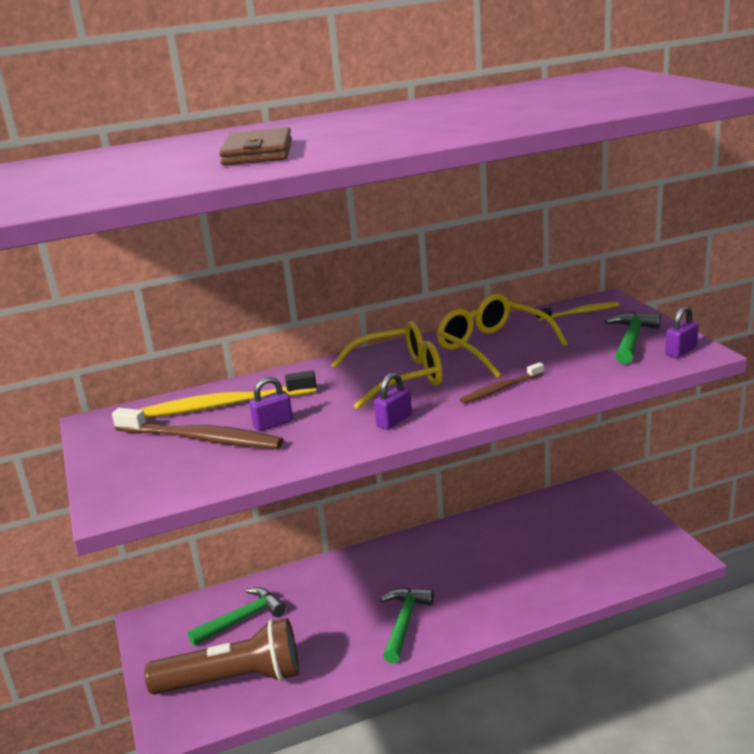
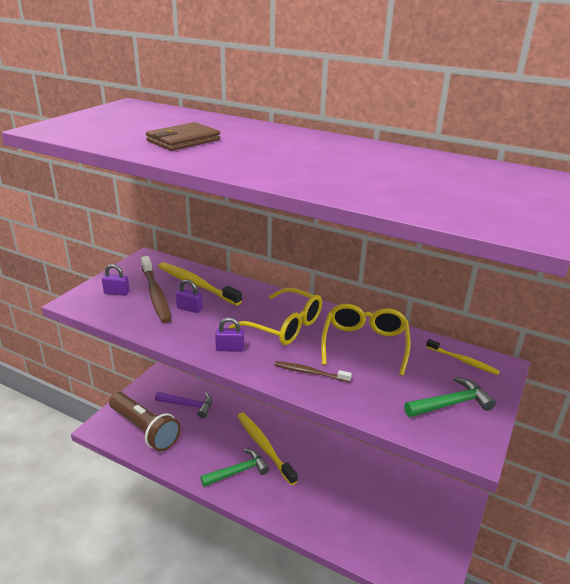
camera: 45 degrees right, 5 degrees up
green hammer [187,587,286,646] -> purple hammer [155,392,212,418]
purple padlock [665,306,699,358] -> purple padlock moved to [102,264,130,296]
none -> yellow toothbrush [237,412,298,485]

